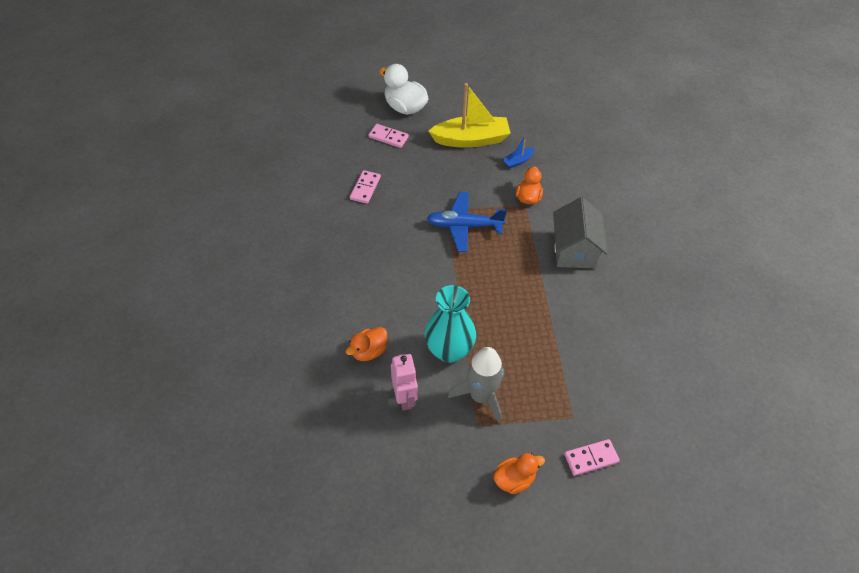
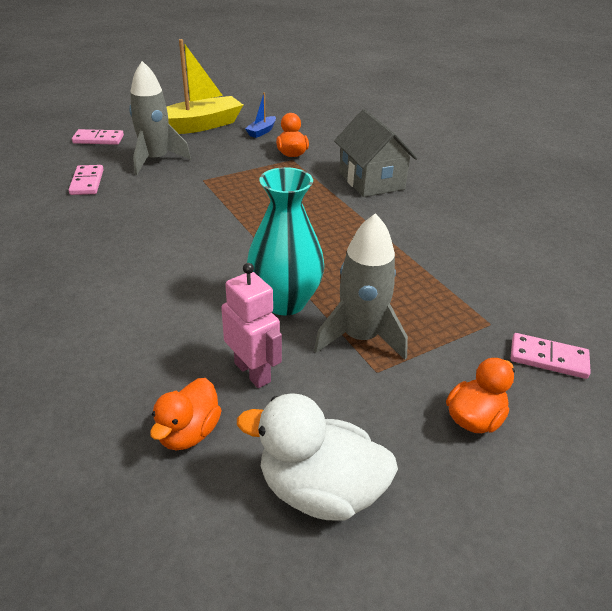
camera: 25 degrees left, 15 degrees down
orange duck [346,327,387,361] -> orange duck moved to [150,378,222,450]
white duck [379,64,429,115] -> white duck moved to [237,393,398,521]
blue plane [426,192,507,252] -> none
pink domino [564,439,620,476] -> pink domino turned 60 degrees clockwise [511,333,591,379]
none -> grey rocket [129,61,191,175]

